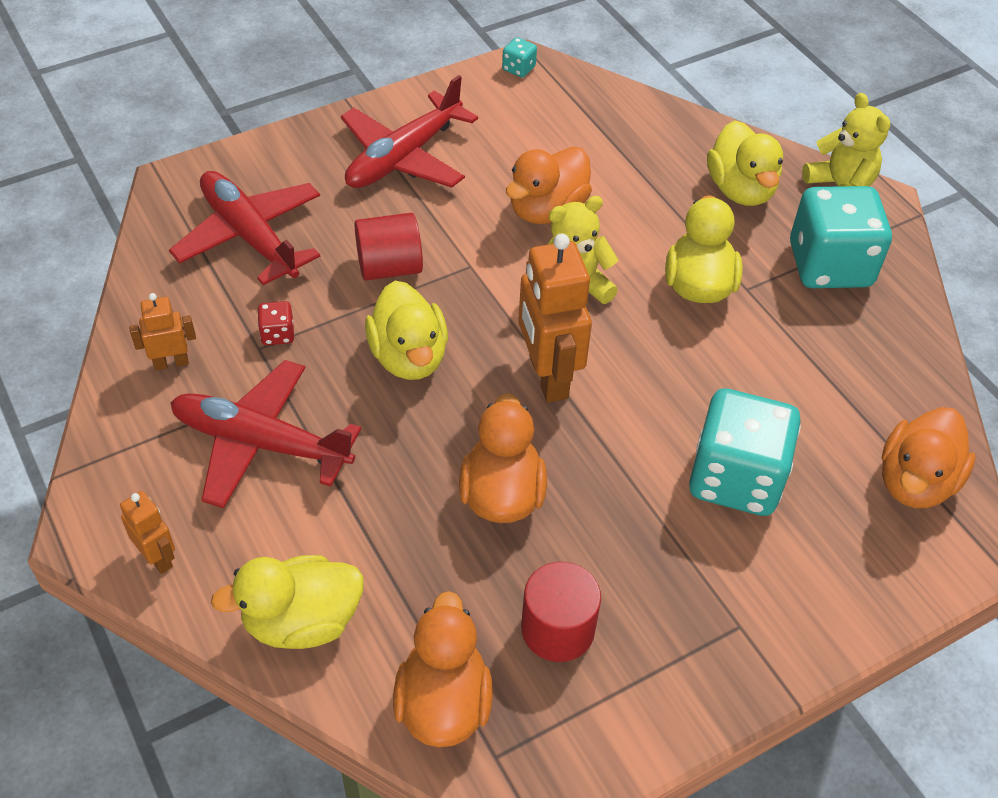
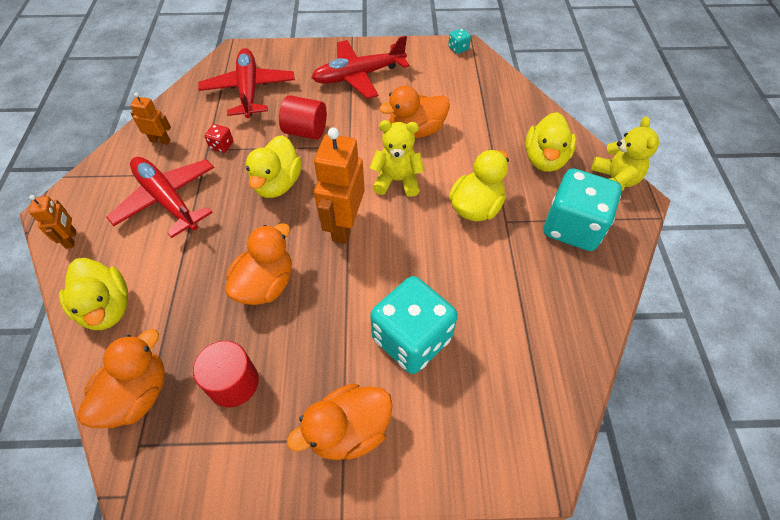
camera: 30 degrees right, 5 degrees up
yellow duck [211,555,364,649] -> yellow duck turned 135 degrees counterclockwise [59,258,128,330]
orange duck [882,407,976,508] -> orange duck moved to [287,383,393,460]

